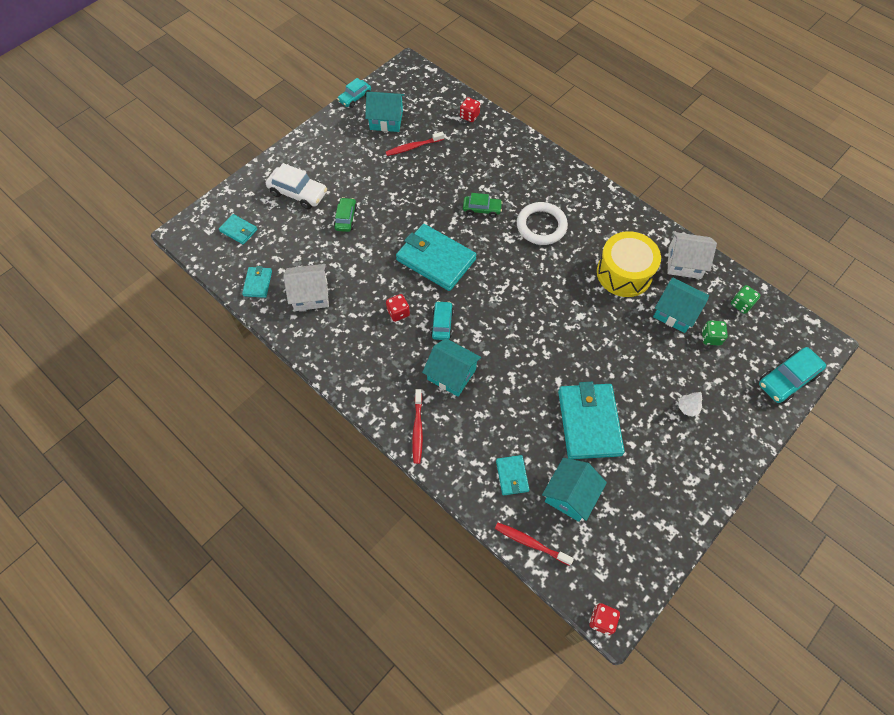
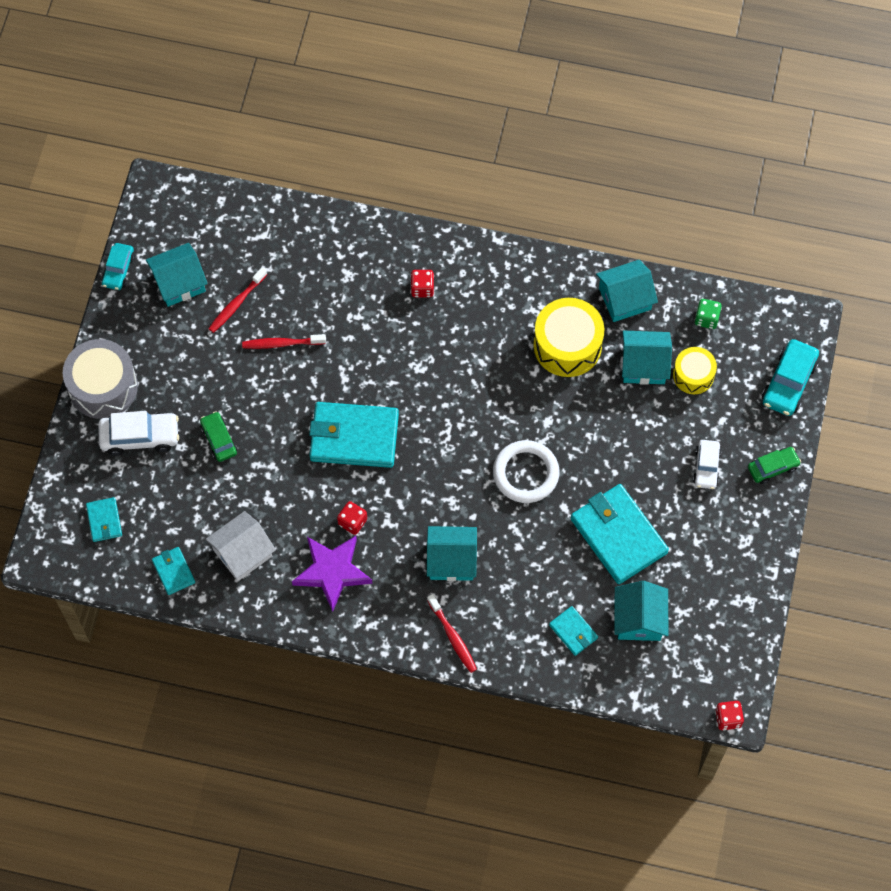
camera: 30 degrees left, 5 degrees up
turquoise wallet [219,214,257,245] -> turquoise wallet turned 75 degrees clockwise [86,497,122,542]
turquoise car [431,301,454,340] -> none
red dice [460,97,480,122] -> red dice moved to [411,270,434,297]
green car [463,193,503,217] -> green car moved to [748,447,801,484]
red toothbrush [495,523,574,566] -> red toothbrush moved to [242,334,326,349]
white ring [517,202,568,245] -> white ring moved to [493,440,559,503]
white house [667,232,717,279] -> turquoise house [596,260,658,322]
white tree [679,392,702,417] -> white car [693,440,721,489]
green dice [702,321,728,346] -> yellow drum [673,347,717,394]
none -> grey drum [63,339,138,419]
none -> purple star [292,536,372,612]

